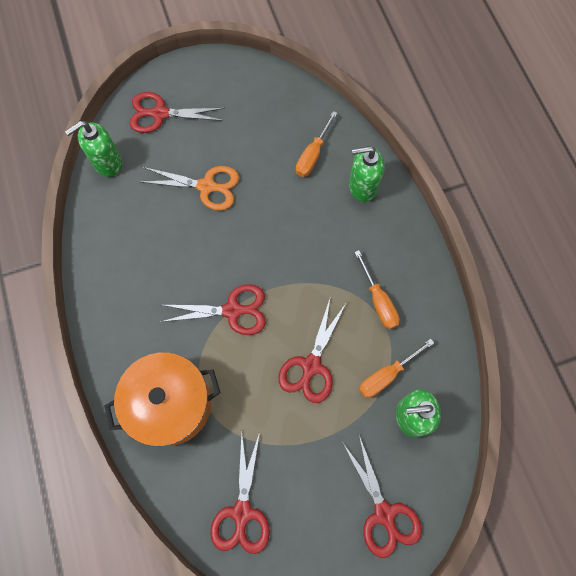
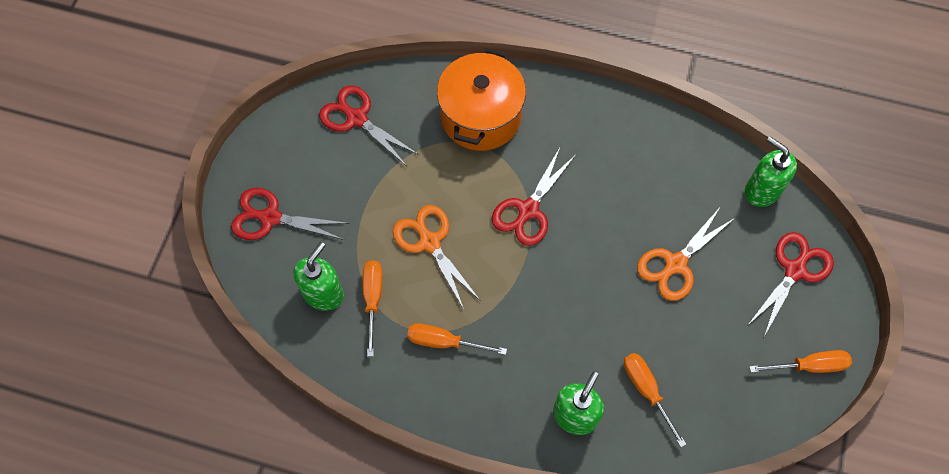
camera: 125 degrees right, 5 degrees down
green soap dispenser [65,121,122,177] -> green soap dispenser turned 45 degrees counterclockwise [745,137,797,207]
red scissors [278,299,347,403] -> orange scissors [392,205,481,309]
none -> orange screwdriver [749,350,852,373]

